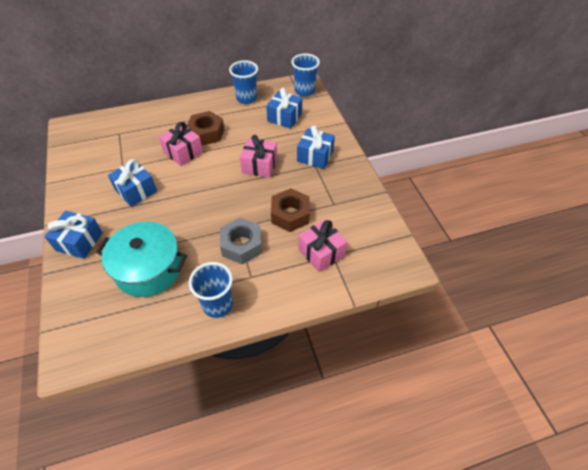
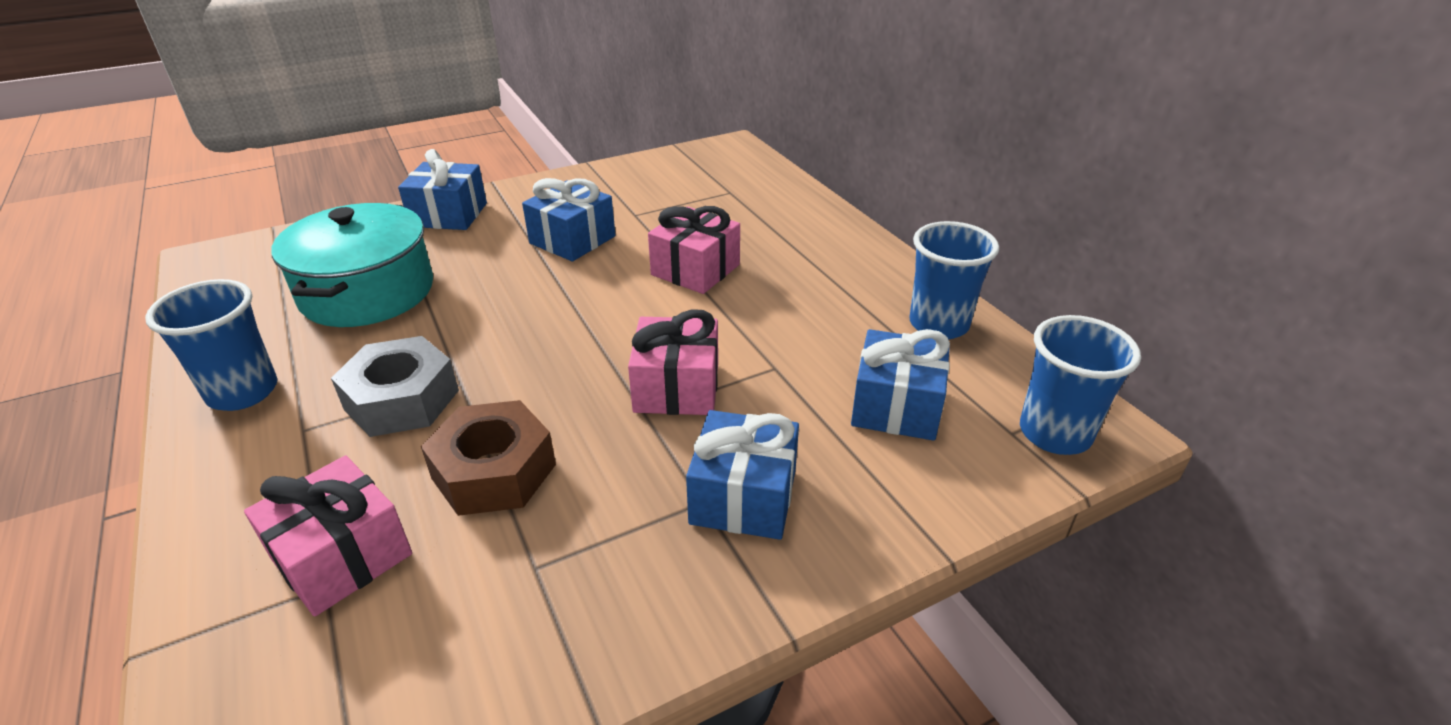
camera: 80 degrees right, 15 degrees down
brown nut [187,111,224,146] -> none

